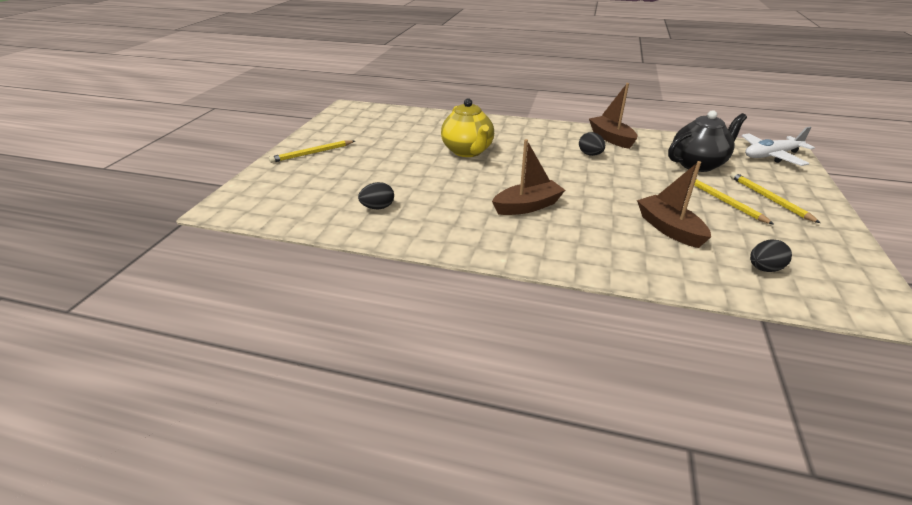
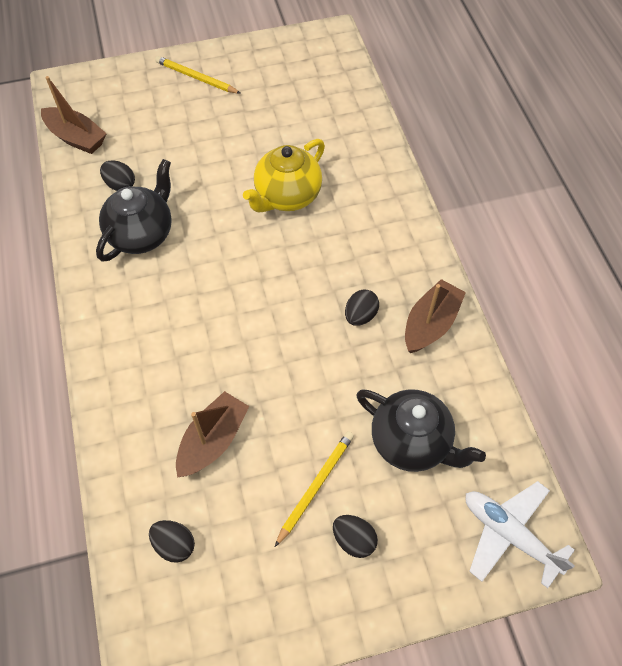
camera: 60 degrees right, 25 degrees up
brown boat [492,139,565,215] -> brown boat moved to [41,76,107,154]
yellow pencil [730,172,820,223] -> black egg [333,515,378,558]
none -> black teapot [96,159,172,262]

